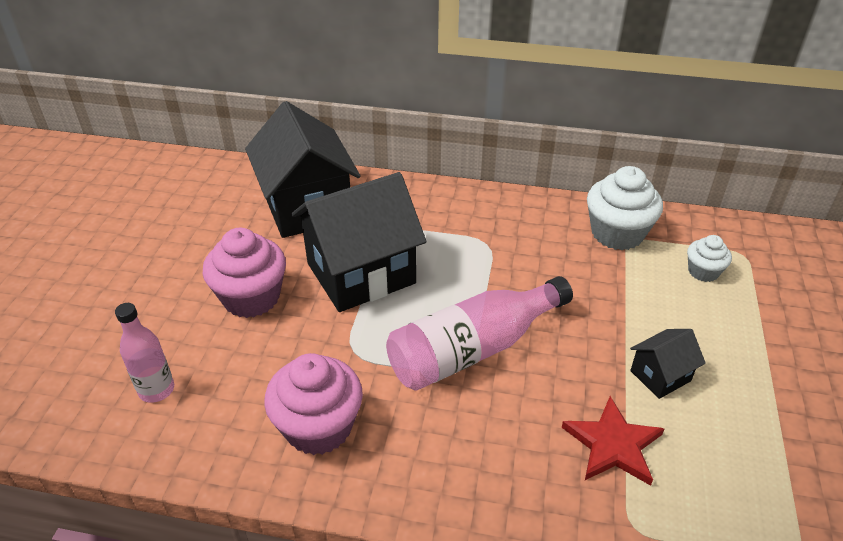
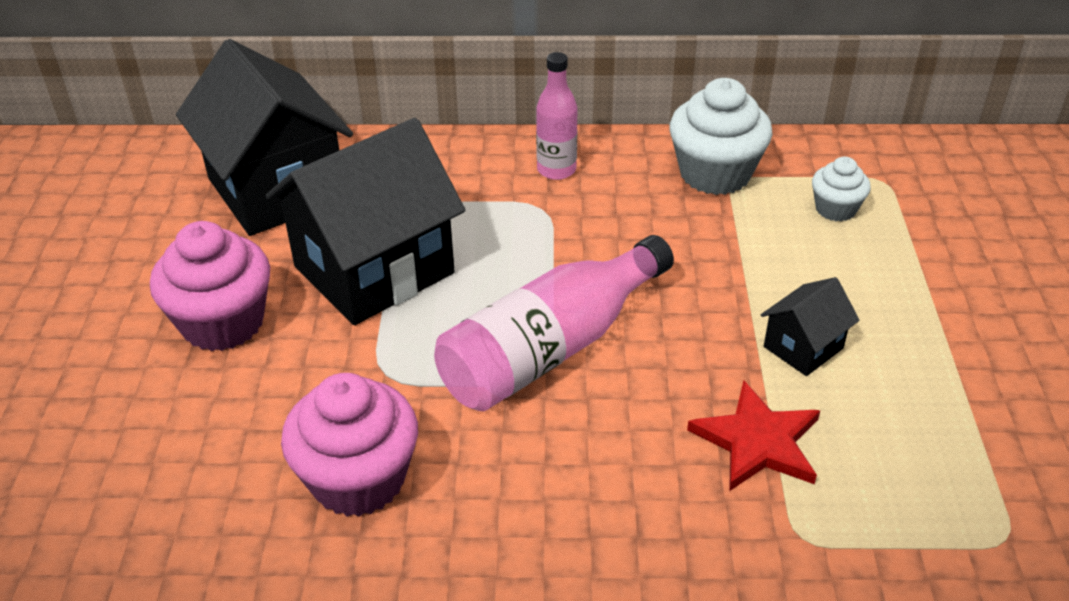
camera: 10 degrees left, 0 degrees up
pink bottle [115,303,174,403] -> pink bottle moved to [536,52,578,180]

